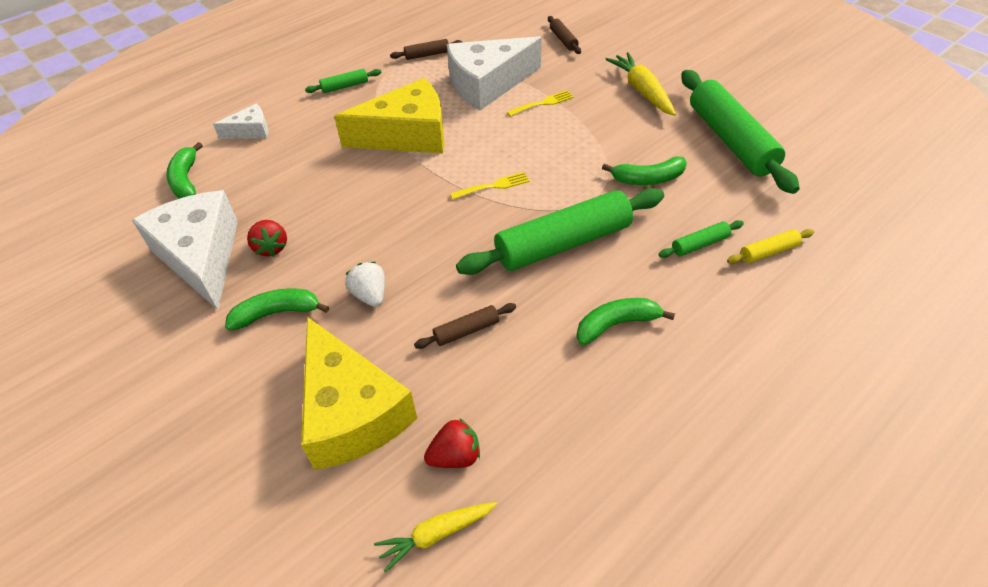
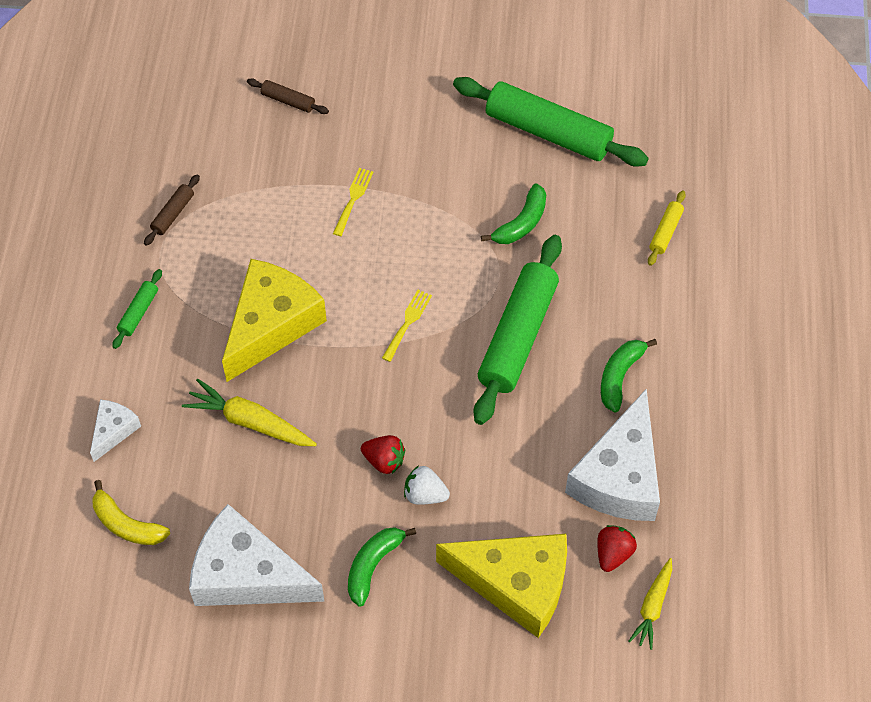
camera: 45 degrees left, 10 degrees up
green banana [166,142,203,199] -> yellow banana [92,480,170,545]
red strawberry [247,220,287,257] -> red strawberry moved to [361,435,405,474]
brown rolling pin [414,303,516,349] -> none
white cheese [447,36,542,110] -> white cheese moved to [565,388,660,521]
yellow carrot [605,52,676,116] -> yellow carrot moved to [182,379,317,446]
green rolling pin [658,220,744,258] -> none

